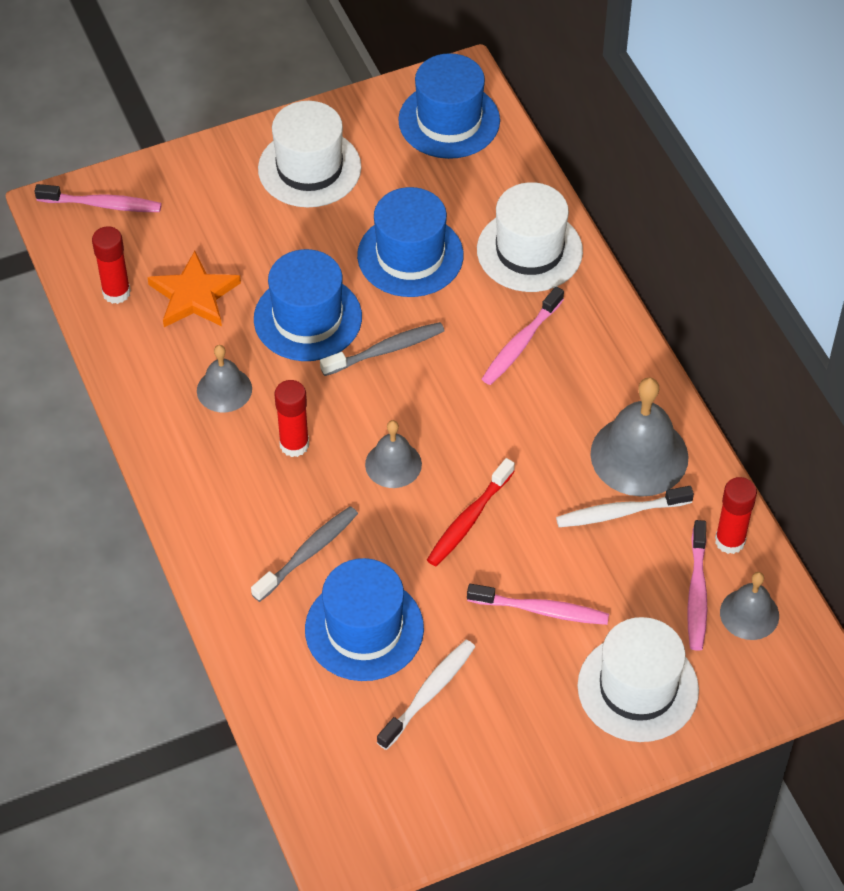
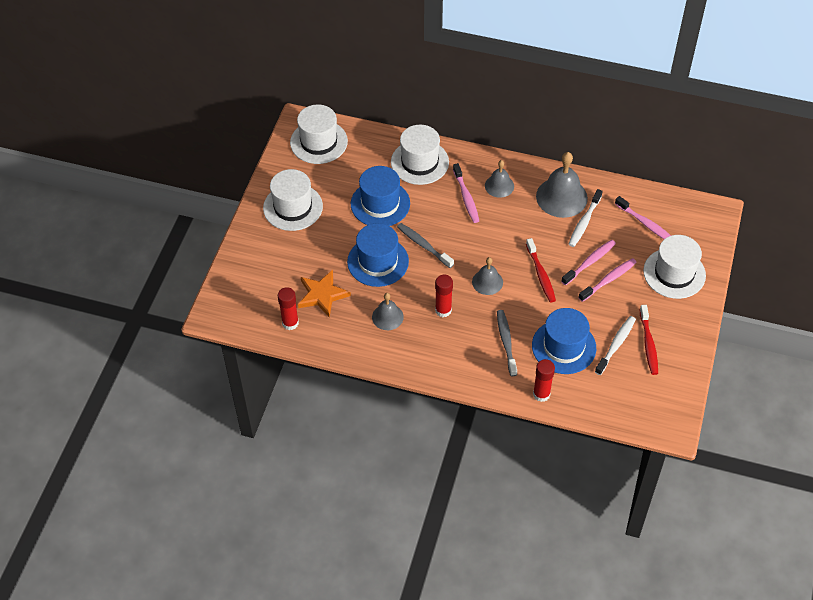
camera: 50 degrees left, 0 degrees up
pink toothbrush [34,184,162,212] -> pink toothbrush moved to [561,240,616,285]
grey toothbrush [320,322,445,376] -> grey toothbrush turned 60 degrees counterclockwise [397,223,454,268]
white toothbrush [377,640,475,750] -> white toothbrush turned 45 degrees clockwise [595,316,636,375]
blue hat [398,53,500,159] -> white hat [290,104,348,164]
red glue stick [715,477,757,554] -> red glue stick moved to [533,359,555,402]
grey bell [720,572,779,640] -> grey bell moved to [485,160,514,198]
none -> red toothbrush [640,305,658,375]

